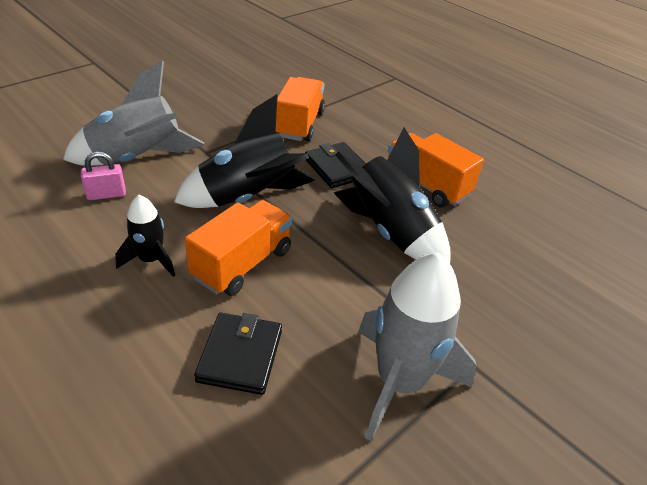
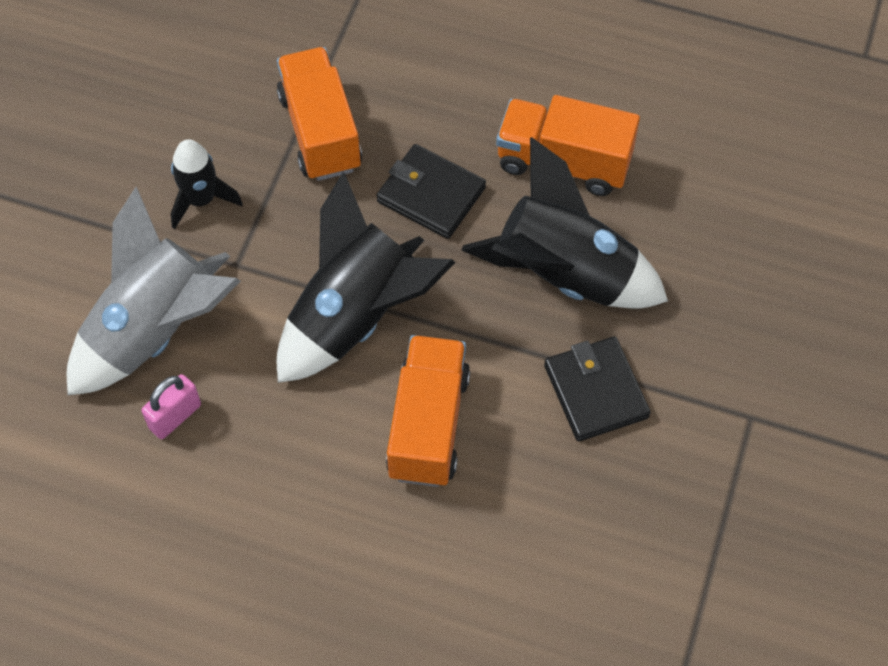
camera: 25 degrees left, 20 degrees up
black rocket [115,195,175,277] -> black rocket moved to [171,140,243,229]
black wallet [194,313,282,395] -> black wallet moved to [544,336,651,441]
grey rocket [358,252,477,441] -> none

